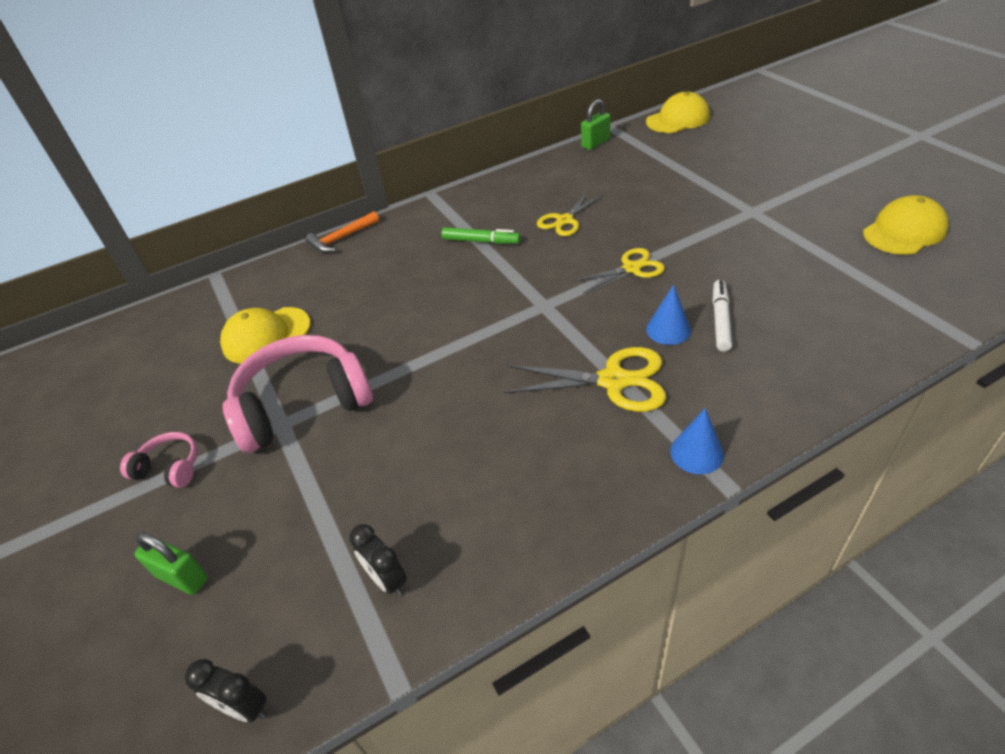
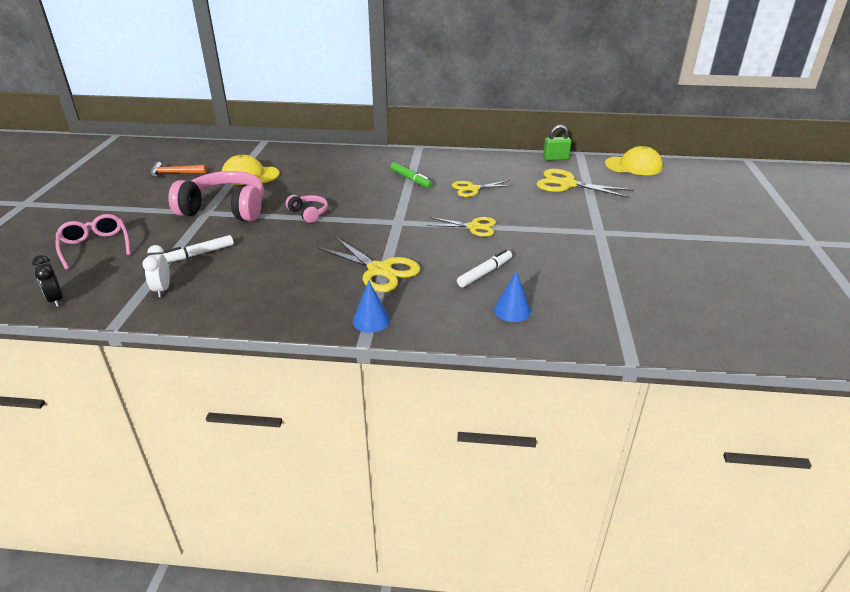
camera: 30 degrees right, 10 degrees down
pink headphones [120,432,198,488] -> pink headphones moved to [285,195,328,223]
green padlock [134,532,208,595] -> pink glasses [56,214,131,270]
orange hammer [306,211,379,253] -> orange hammer moved to [150,162,207,178]
black clock [349,524,407,596] -> white clock [142,245,170,297]
blue cone [646,284,691,345] -> blue cone moved to [494,270,531,322]
yellow cap [863,195,949,255] -> none
none -> white marker [162,235,234,263]
none -> yellow scissors [537,169,633,198]

